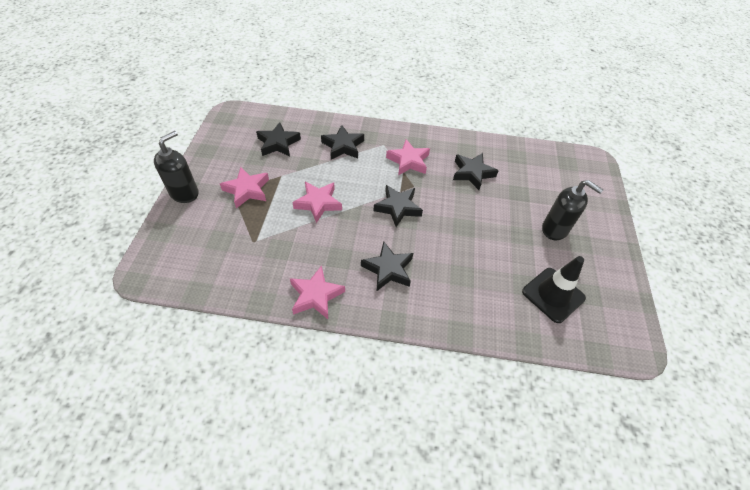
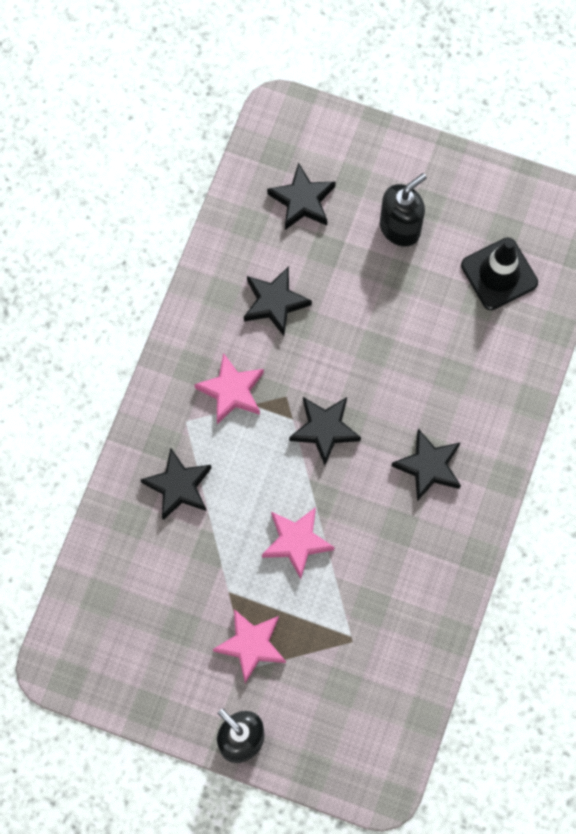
camera: 75 degrees left, 20 degrees up
black star [256,122,301,157] -> black star moved to [267,163,336,230]
pink star [290,265,345,319] -> none

